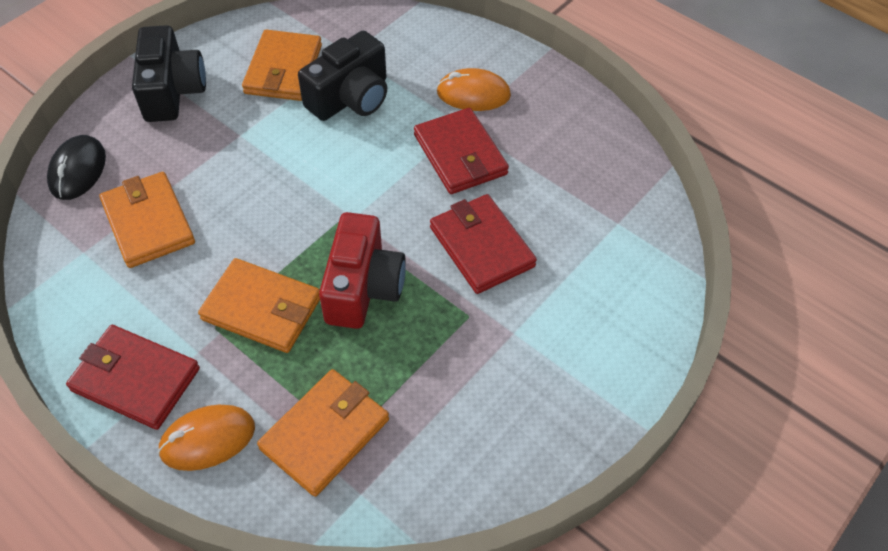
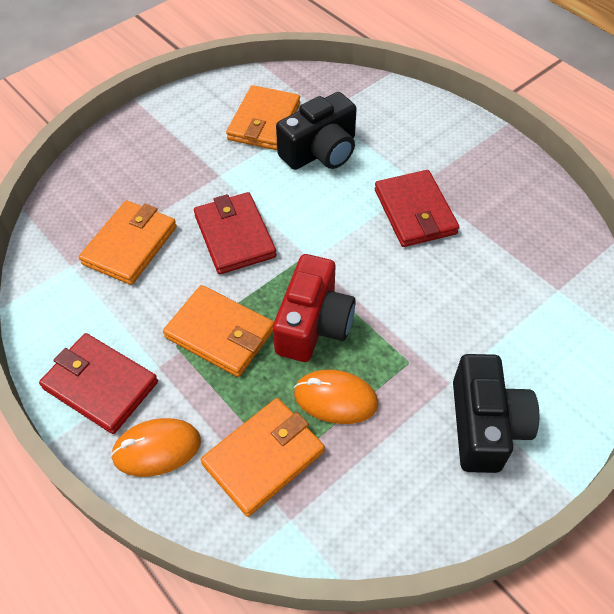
camera: 10 degrees right, 0 degrees up
black mouse [47,135,106,200] -> none
orange wallet [100,172,195,268] -> orange wallet turned 45 degrees clockwise [79,200,177,285]
black camera [132,25,206,122] -> black camera moved to [453,354,539,473]
red wallet [430,194,537,294] -> red wallet moved to [194,192,277,274]
orange mouse [436,68,511,111] -> orange mouse moved to [294,369,378,424]

